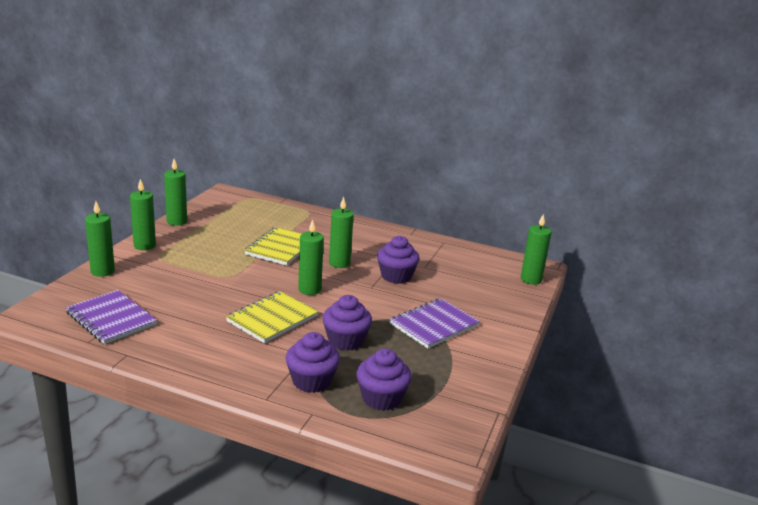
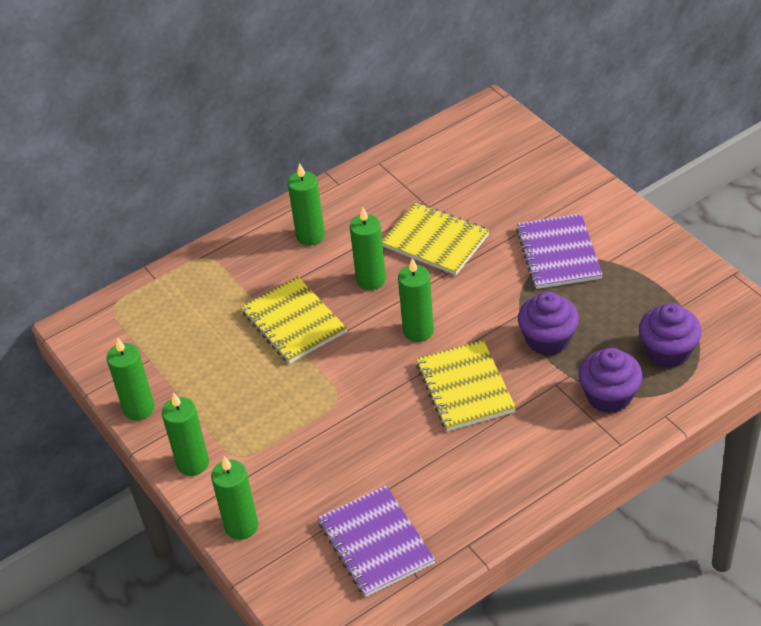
camera: 50 degrees left, 20 degrees up
purple notebook [66,290,157,344] -> purple notebook turned 75 degrees clockwise [318,486,435,597]
purple cupcake [377,236,419,284] -> yellow notebook [382,202,489,275]
green candle [521,214,551,285] -> green candle moved to [288,163,325,246]

